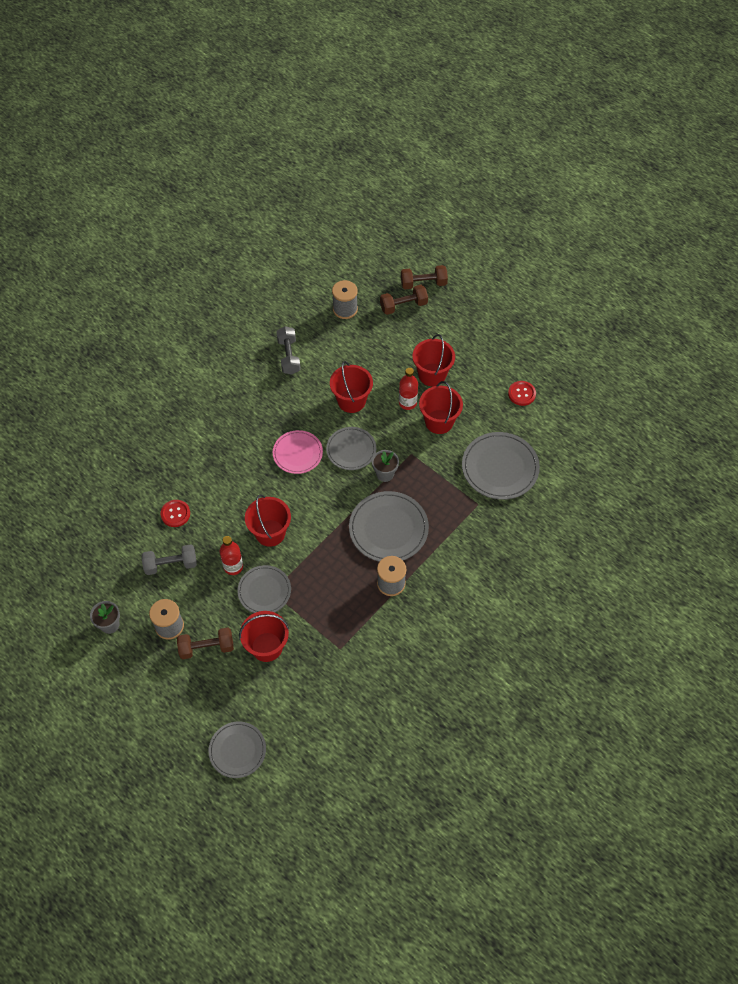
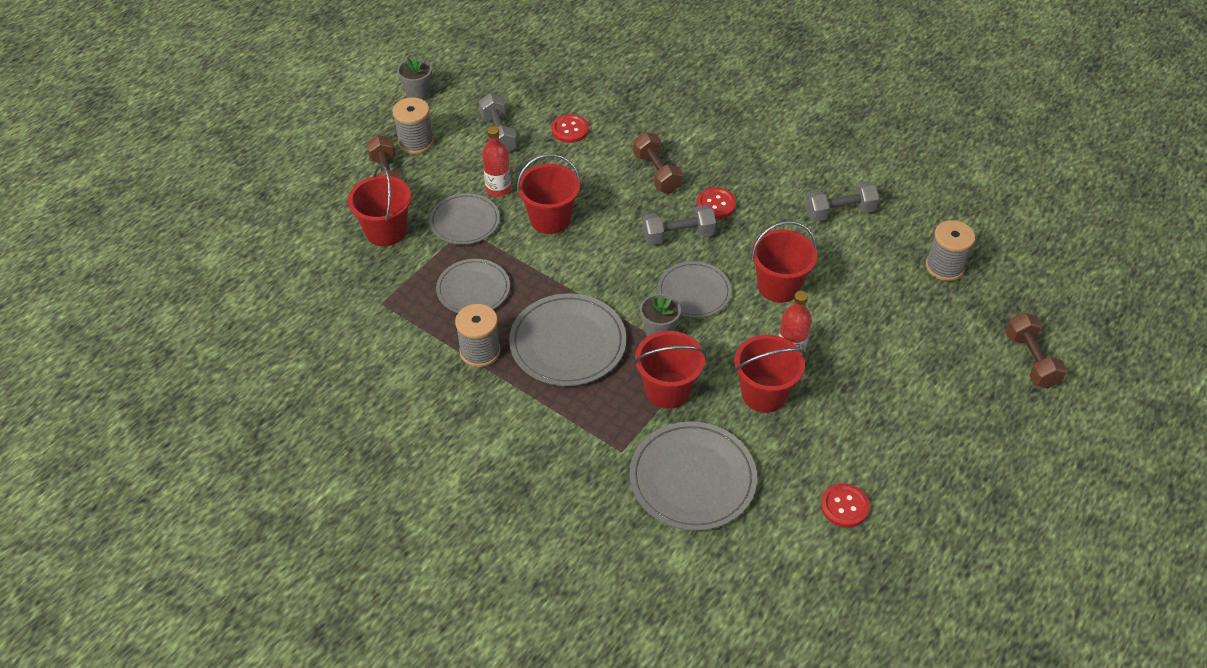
camera: 85 degrees right, 10 degrees down
grey plate [208,721,266,778] -> grey plate moved to [436,259,510,313]
pink plate [273,430,323,474] -> grey dumbbell [642,205,716,245]
brown dumbbell [380,285,428,315] -> brown dumbbell moved to [633,132,683,193]
red bucket [412,334,455,386] -> red bucket moved to [634,331,706,409]
none -> red button [697,187,736,219]

